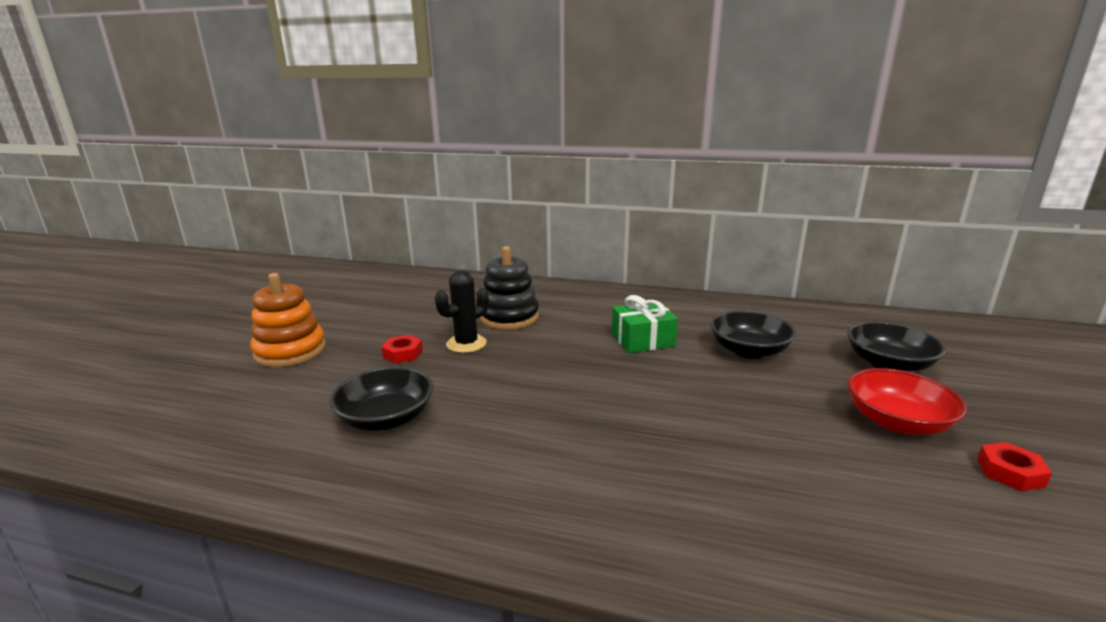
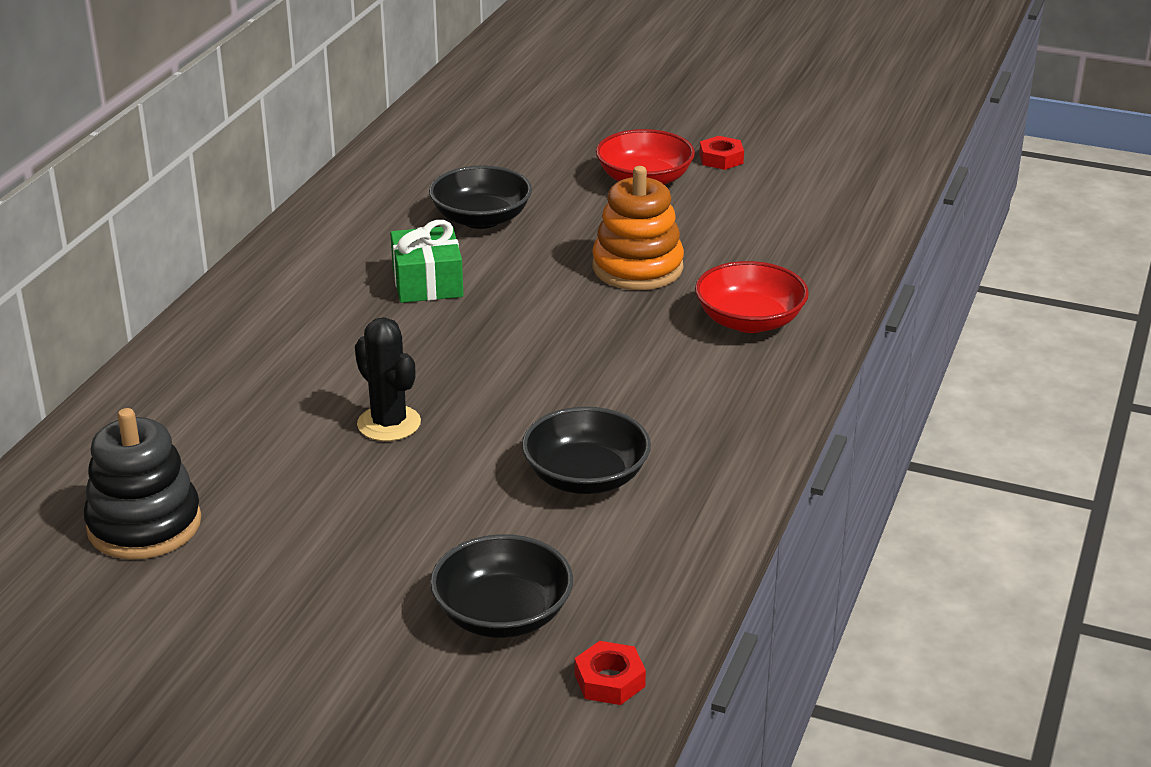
camera: 85 degrees left, 10 degrees up
orange stacking toy [250,273,326,367] -> orange stacking toy moved to [592,166,684,290]
red nut [381,335,423,363] -> red nut moved to [575,641,646,705]
black stacking toy [479,246,539,330] -> black stacking toy moved to [83,408,202,560]
black bowl [847,321,946,372] -> black bowl moved to [430,534,573,638]
none -> red bowl [695,261,809,333]

